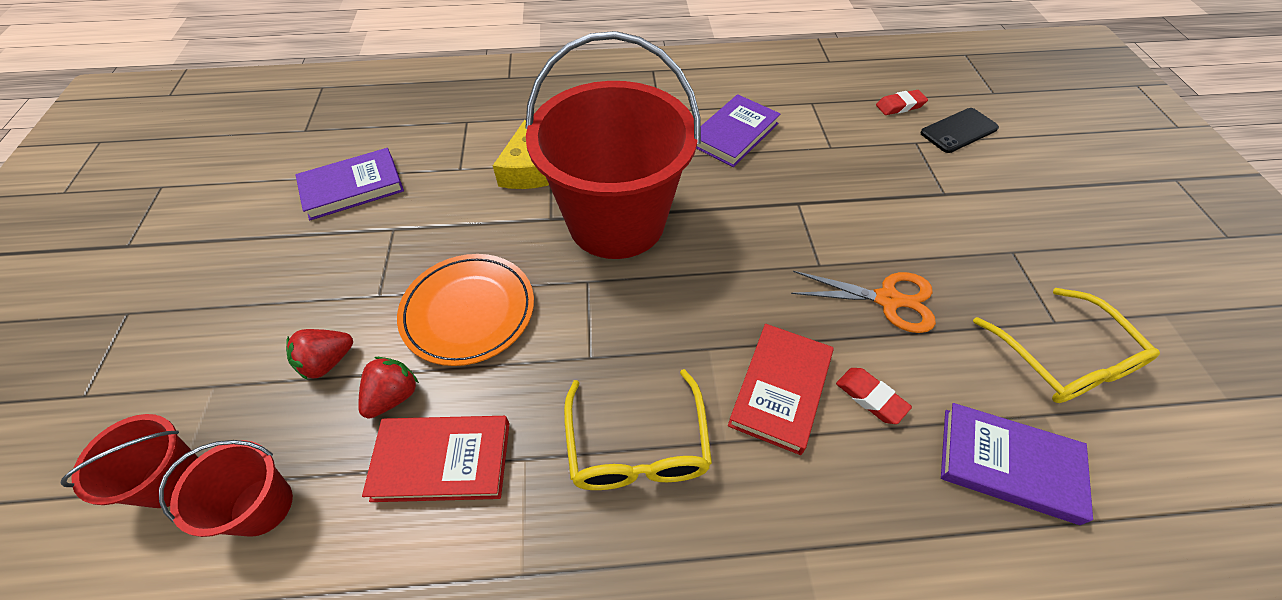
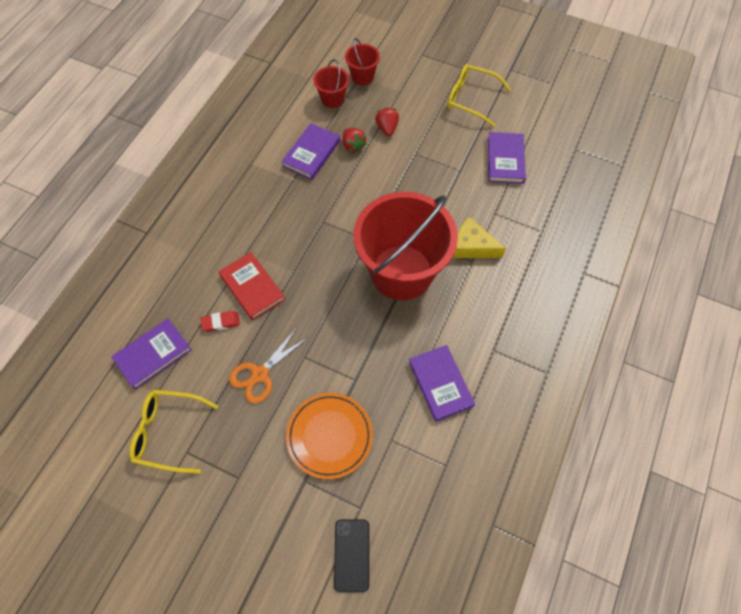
camera: 120 degrees right, 10 degrees up
red book [362,416,509,502] -> purple book [282,123,340,180]
orange plate [397,254,534,366] -> orange plate moved to [286,393,373,479]
yellow glasses [564,369,712,490] -> yellow glasses moved to [447,64,511,127]
red eraser [876,90,928,115] -> none

